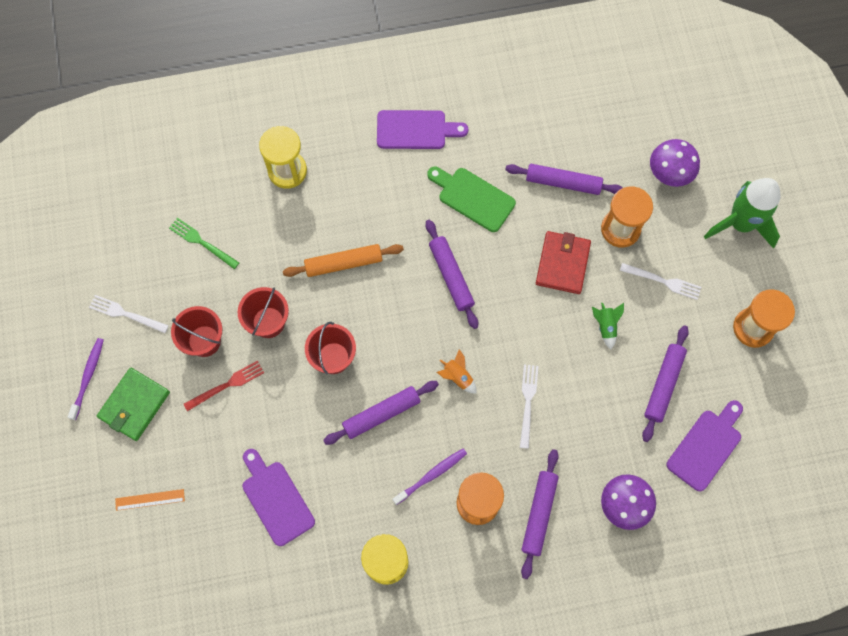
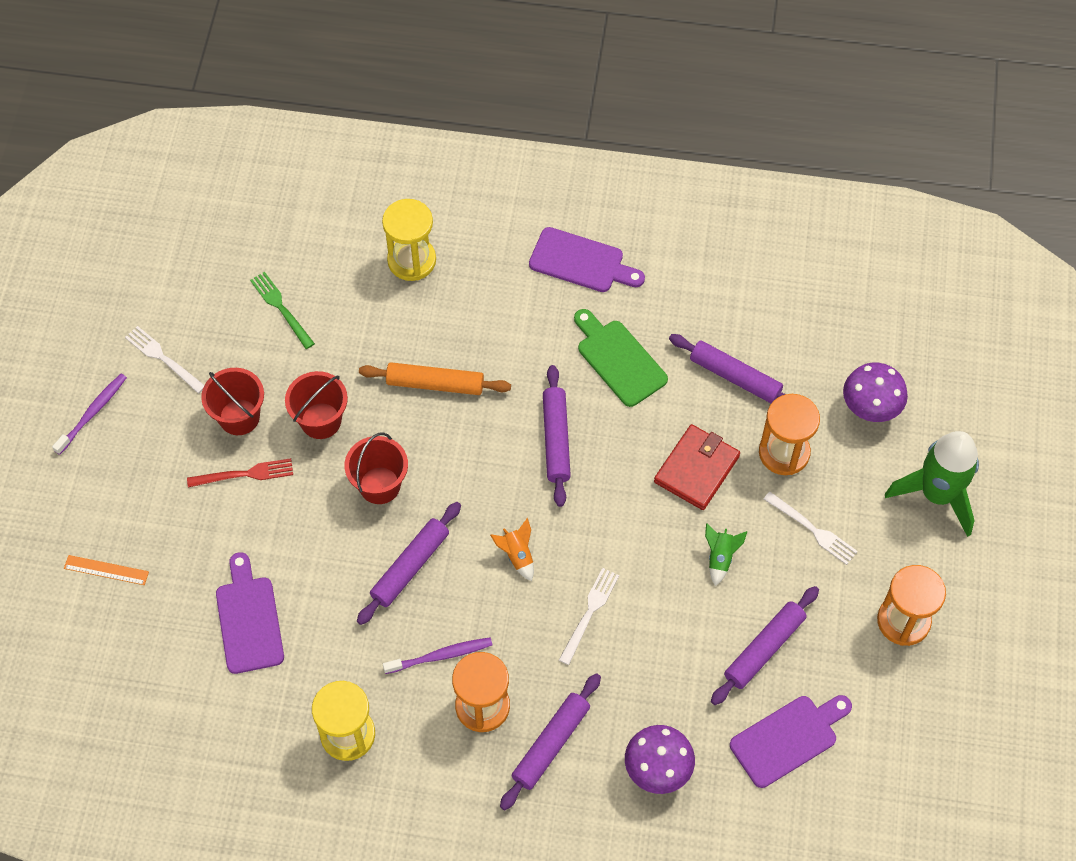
camera: 20 degrees right, 10 degrees down
green wallet [97,368,170,441] -> none
purple rolling pin [323,381,439,445] -> purple rolling pin turned 45 degrees counterclockwise [357,502,461,625]

